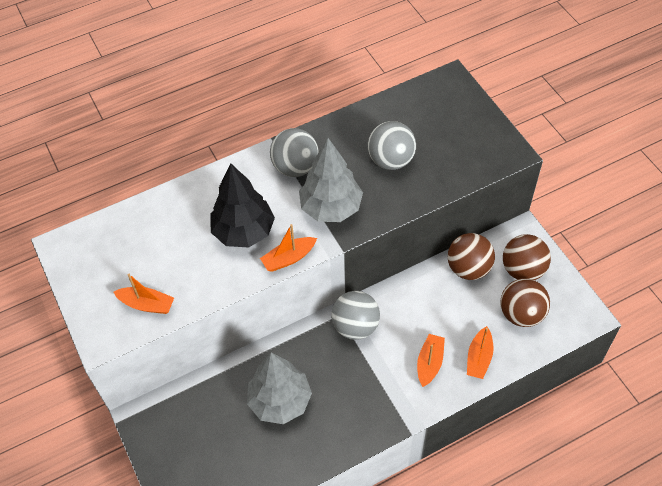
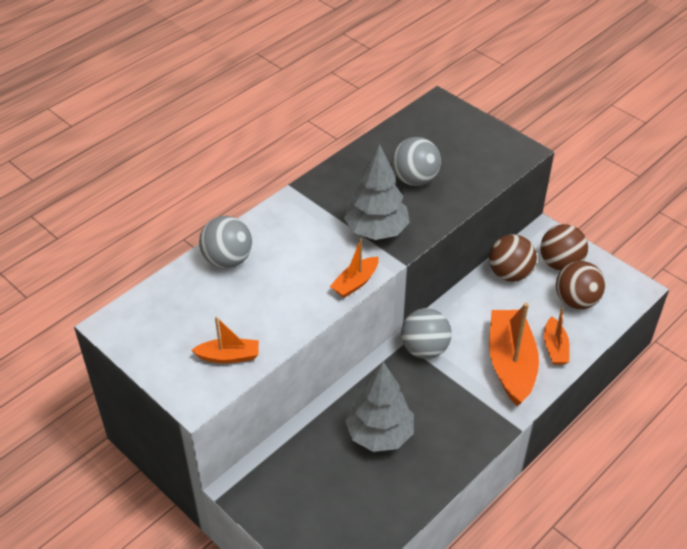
camera: 20 degrees left, 10 degrees down
black tree [210,163,275,248] -> none
grey ball [270,128,318,177] -> grey ball moved to [199,216,252,268]
orange boat [417,334,445,387] -> orange boat [489,303,539,406], size x1.94

